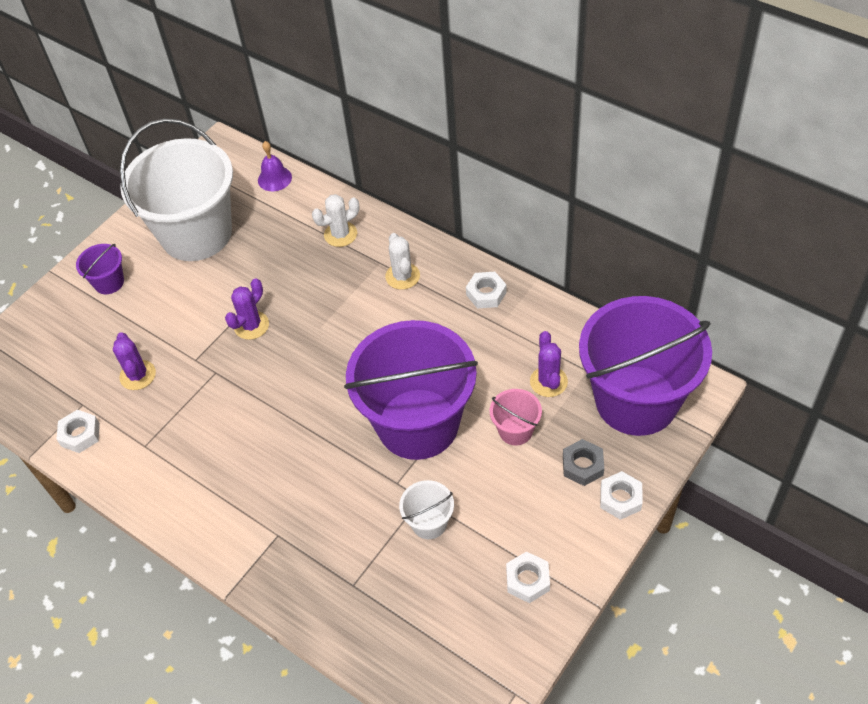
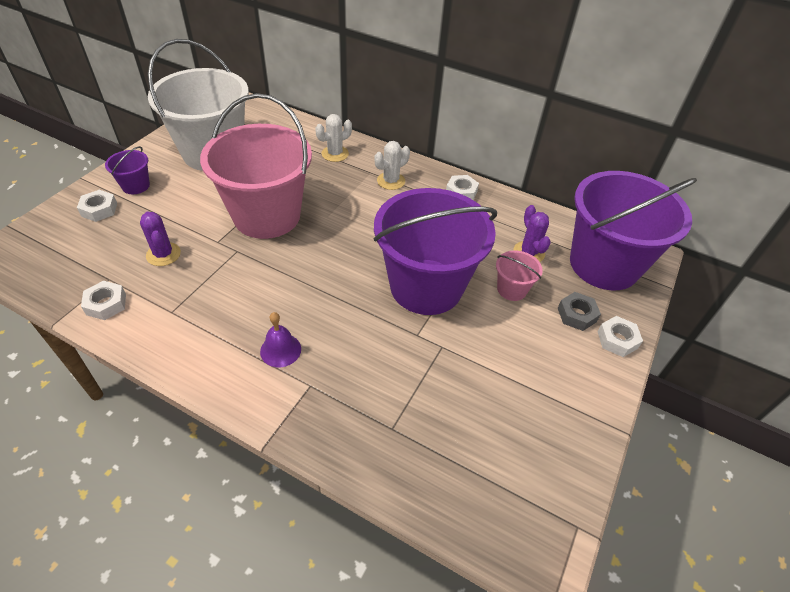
camera: 15 degrees left, 5 degrees down
purple cactus [225,278,269,340] -> pink bucket [200,93,312,239]
purple bell [258,141,292,191] -> purple bell moved to [260,312,301,367]
white cactus [385,233,420,290] -> white cactus turned 75 degrees clockwise [375,141,410,190]
white bucket [399,480,454,539] -> none
white nut [506,551,550,603] -> white nut moved to [77,190,117,222]

